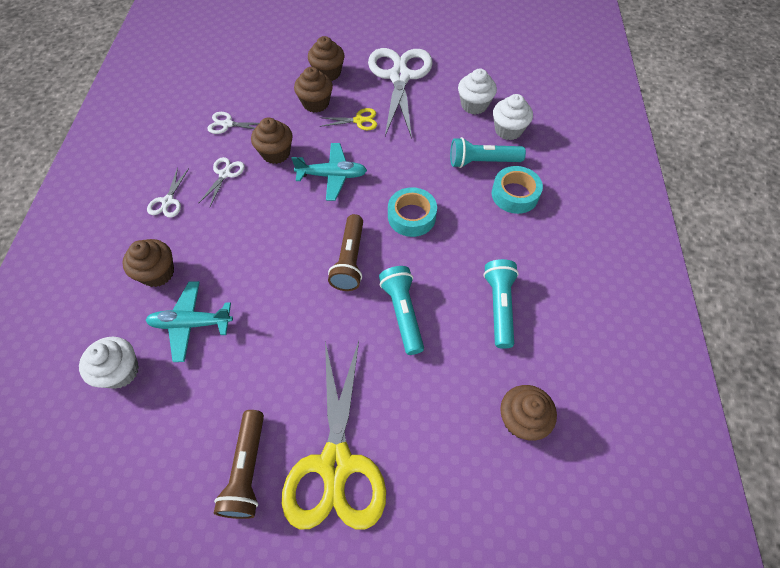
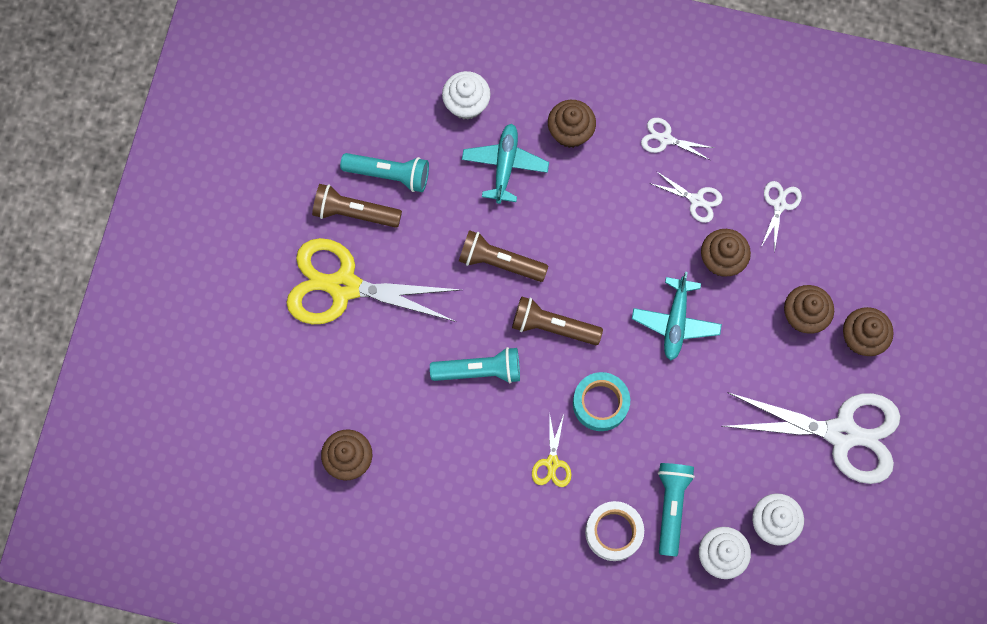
camera: 100 degrees right, 15 degrees up
yellow scissors [320,108,377,130] -> yellow scissors moved to [532,411,572,487]
turquoise flashlight [484,259,519,349] -> turquoise flashlight moved to [340,153,429,192]
turquoise tape [492,166,543,214] -> white tape [585,501,644,561]
none -> brown flashlight [459,230,548,282]

